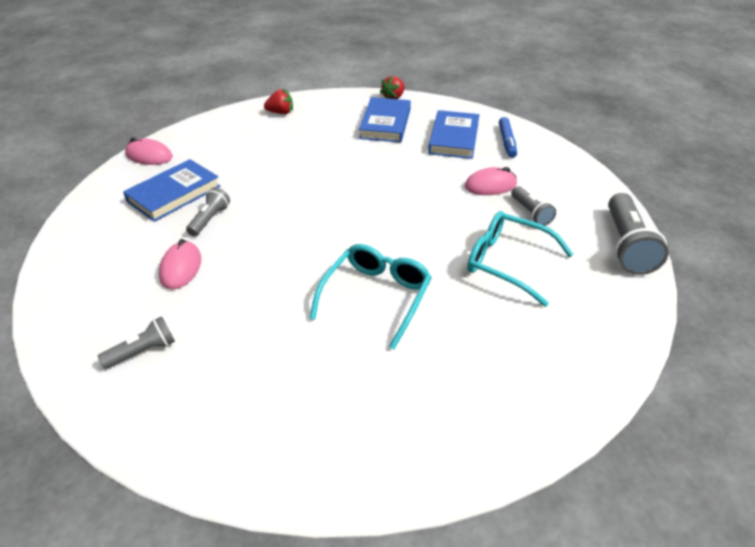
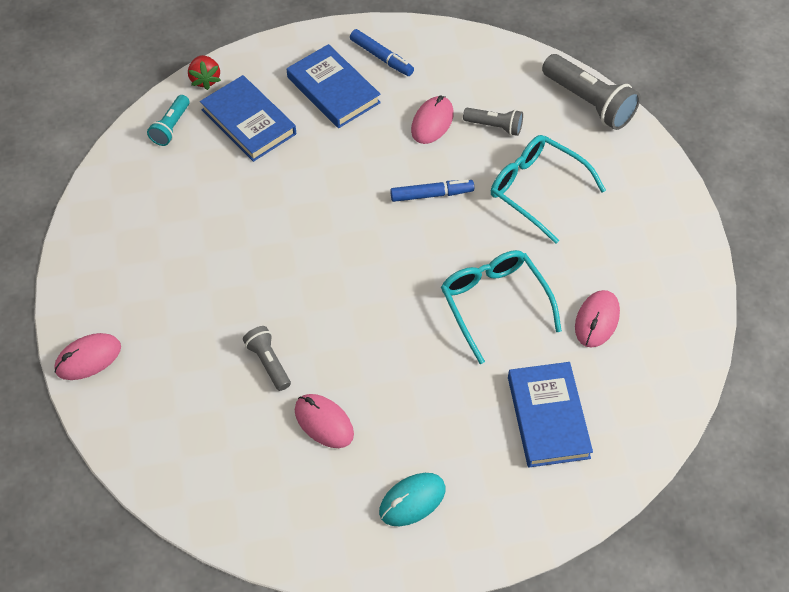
camera: 50 degrees left, 15 degrees up
grey flashlight [98,316,175,369] -> turquoise mouse [379,473,445,526]
blue book [123,159,221,222] -> blue book moved to [508,362,593,467]
red strawberry [264,89,293,114] -> none
turquoise glasses [467,211,574,307] -> turquoise glasses turned 60 degrees clockwise [491,135,606,244]
none -> turquoise flashlight [147,95,190,146]
none -> blue marker [390,179,474,202]
none -> pink mouse [575,290,620,348]

